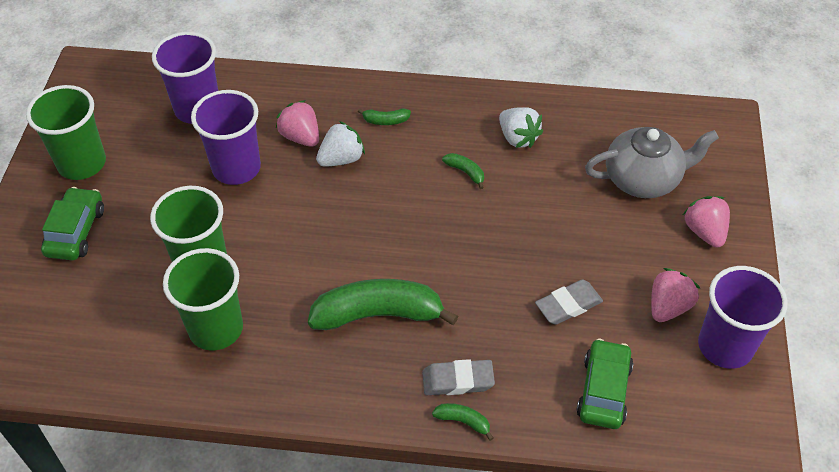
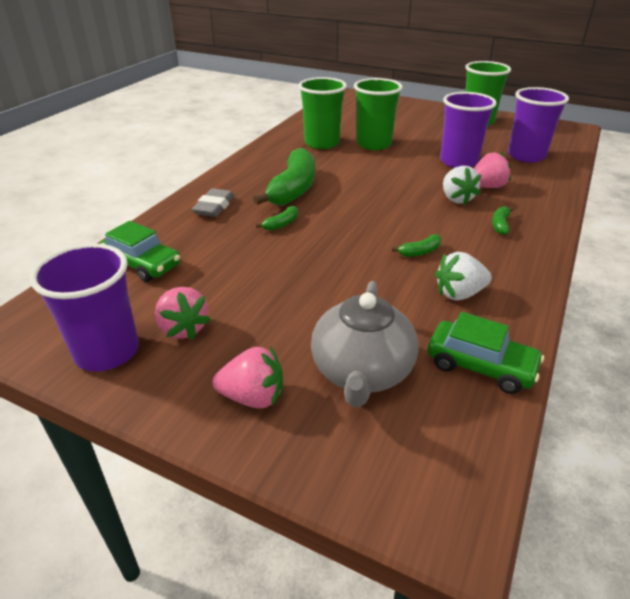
camera: 110 degrees right, 15 degrees down
green car [41,187,104,260] -> green car moved to [428,312,544,394]
green banana [432,403,494,441] -> green banana moved to [256,206,298,231]
grey eraser [535,279,603,325] -> none

